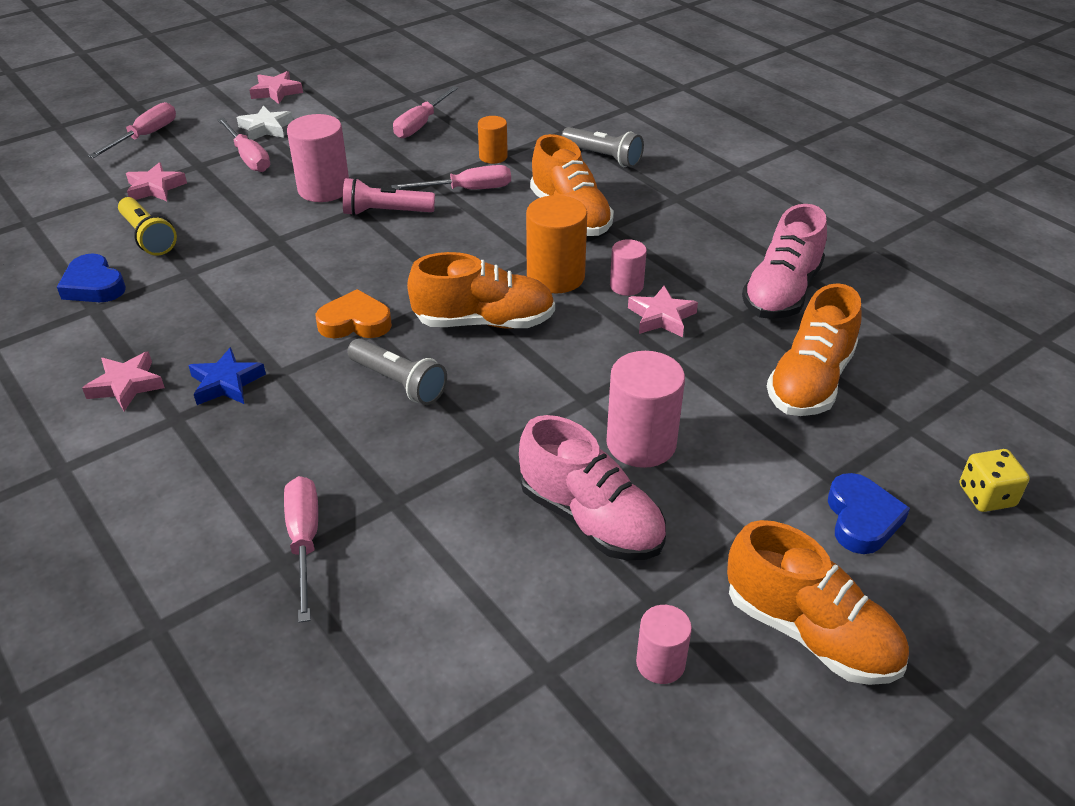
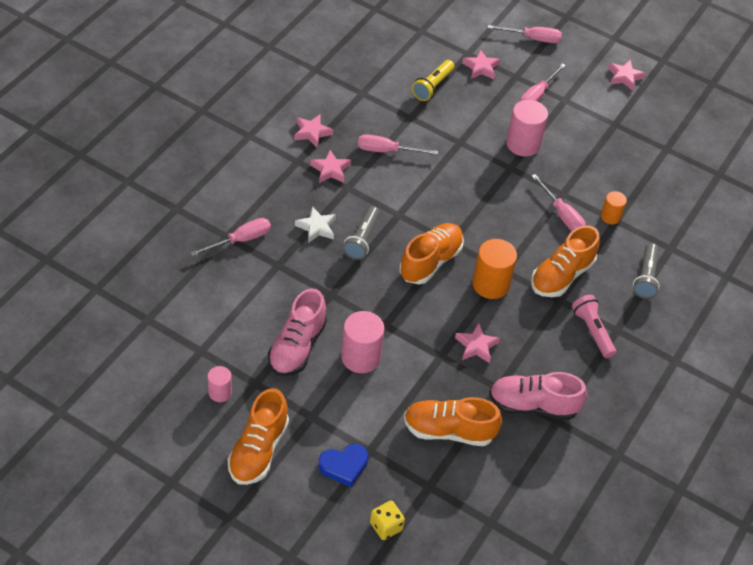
camera: 65 degrees right, 10 degrees up
blue heart [57,253,126,302] -> none
blue star [188,347,266,405] -> pink star [310,150,351,183]
white star [237,106,293,140] -> white star moved to [295,206,336,243]
orange heart [316,289,392,338] -> none
pink flashlight [343,177,435,216] -> pink flashlight moved to [572,295,616,358]
pink screwdriver [393,86,458,138] -> pink screwdriver moved to [358,134,438,155]
orange shoe [407,252,555,329] -> orange shoe turned 120 degrees counterclockwise [400,223,464,284]
pink cylinder [610,239,647,296] -> none

